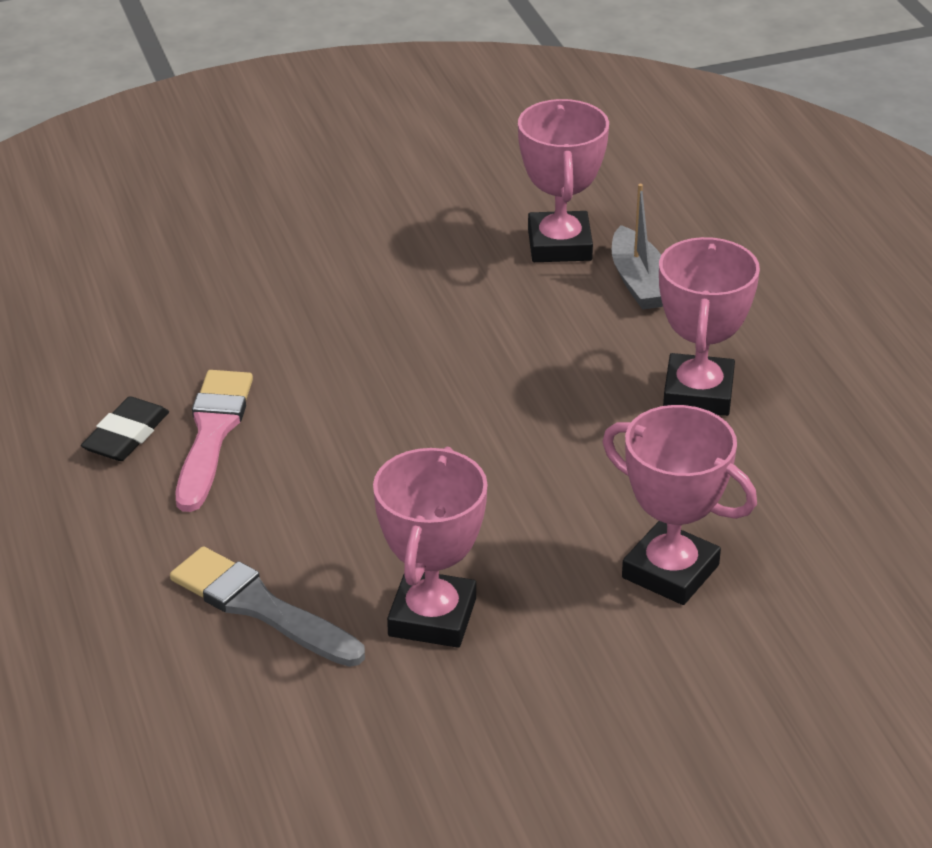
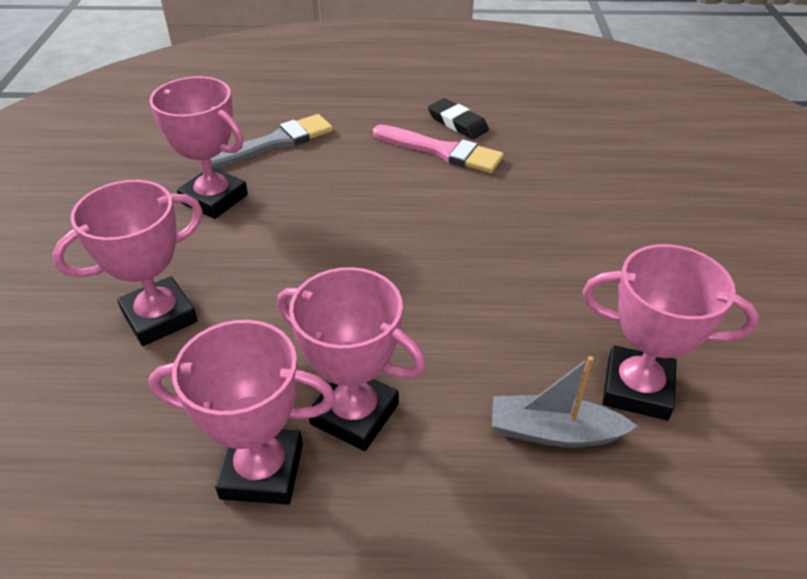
camera: 110 degrees right, 5 degrees up
none -> pink trophy [149,320,336,505]

